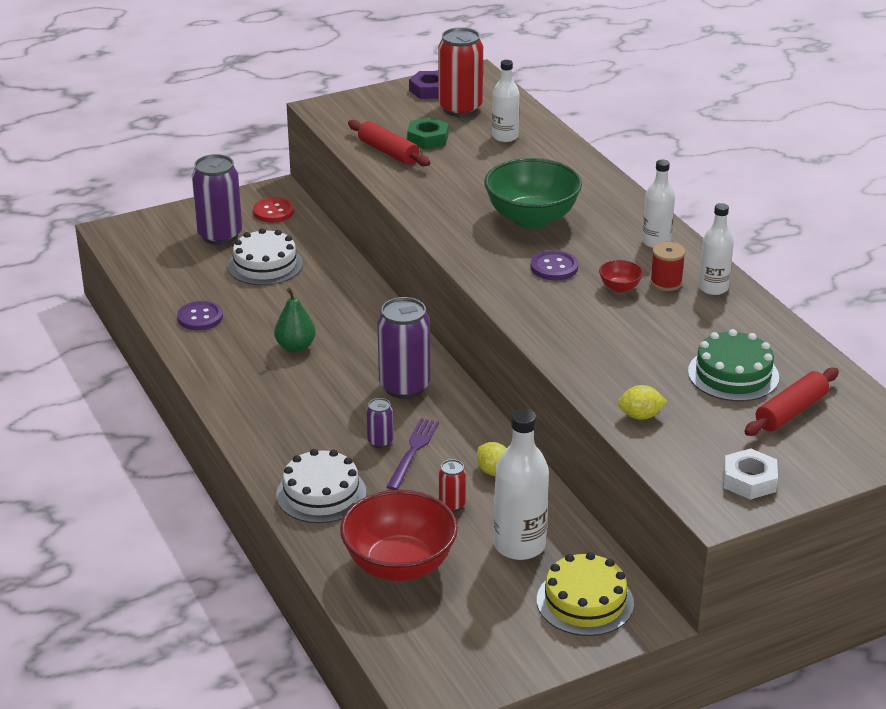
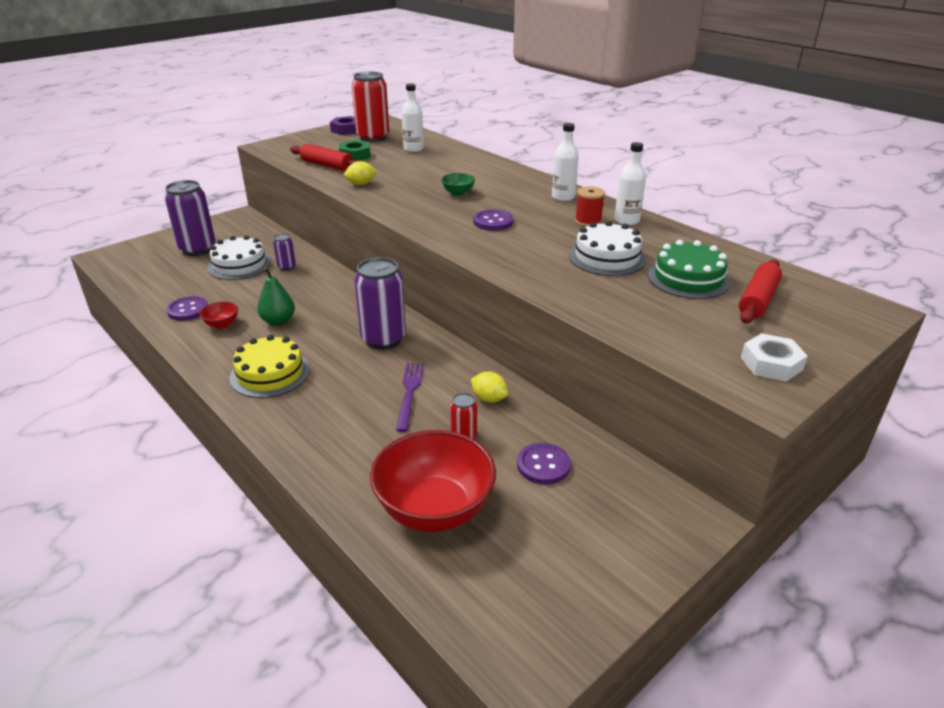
camera: 15 degrees left, 0 degrees up
red button [253,197,294,222] -> none
white cake [276,449,367,523] -> white cake moved to [569,221,646,276]
purple can [366,398,393,448] -> purple can moved to [273,233,296,271]
green bowl [484,158,582,229] -> green bowl [441,173,475,196], size x0.43
white bottle [494,409,549,560] -> purple button [517,443,571,485]
yellow cake [537,552,634,636] -> yellow cake moved to [230,335,310,398]
red bowl [599,260,643,293] -> red bowl moved to [200,301,238,329]
yellow lemon [618,385,667,420] -> yellow lemon moved to [344,161,377,185]

